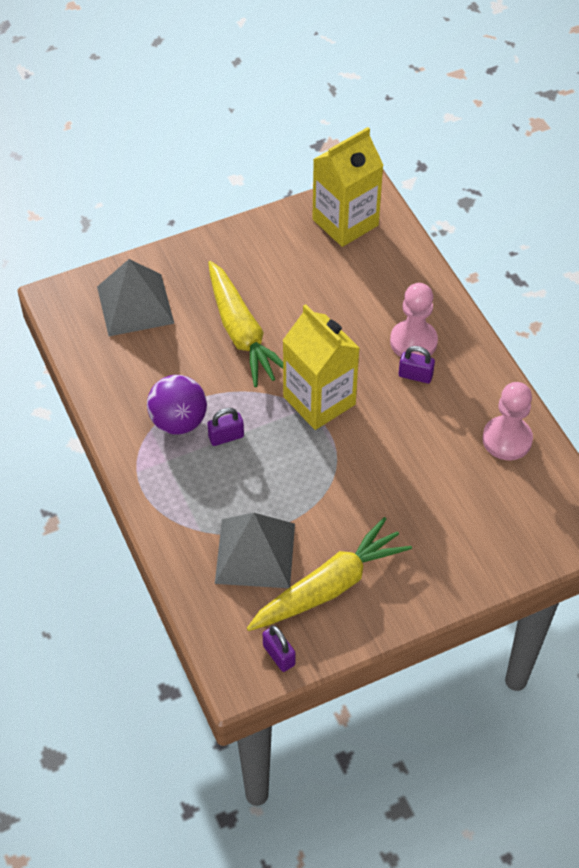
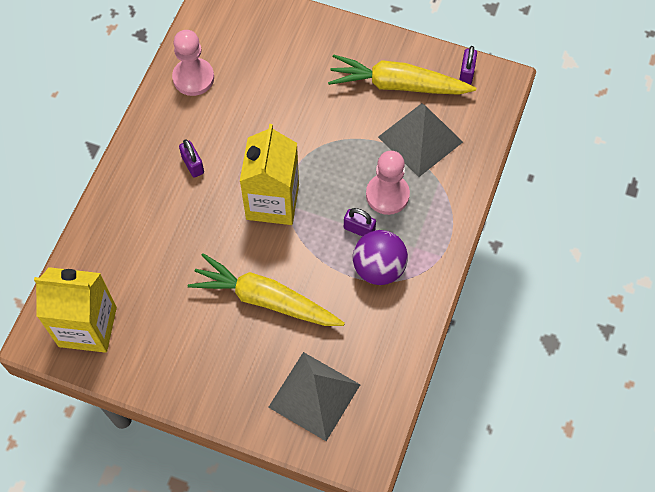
camera: 135 degrees left, 10 degrees up
yellow carrot [208,261,283,387] -> yellow carrot turned 90 degrees counterclockwise [188,253,345,326]
pink pawn [390,283,438,357] -> pink pawn moved to [366,151,410,215]

